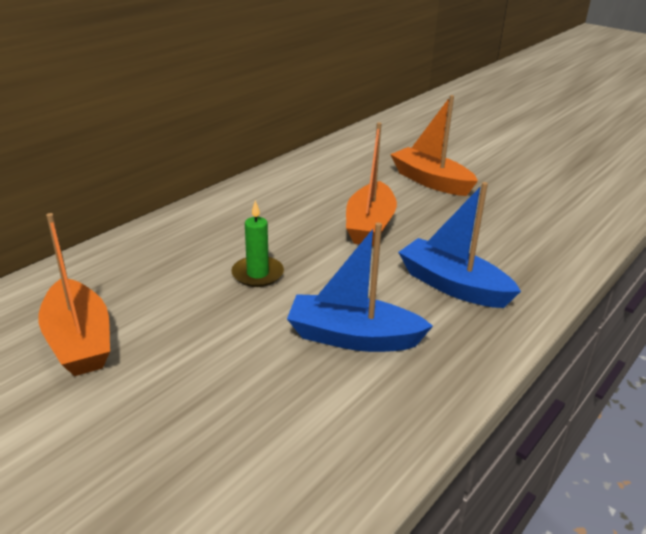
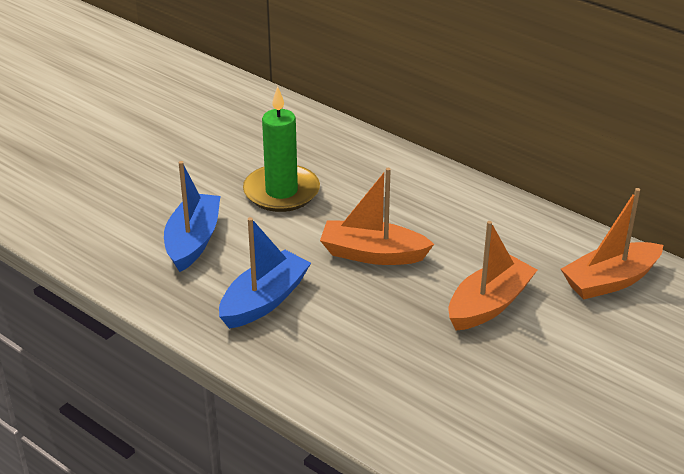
camera: 90 degrees right, 5 degrees up
orange boat [38,213,110,376] -> orange boat moved to [561,188,663,299]
green candle [231,200,284,287] -> green candle [243,86,320,212], size x1.74

